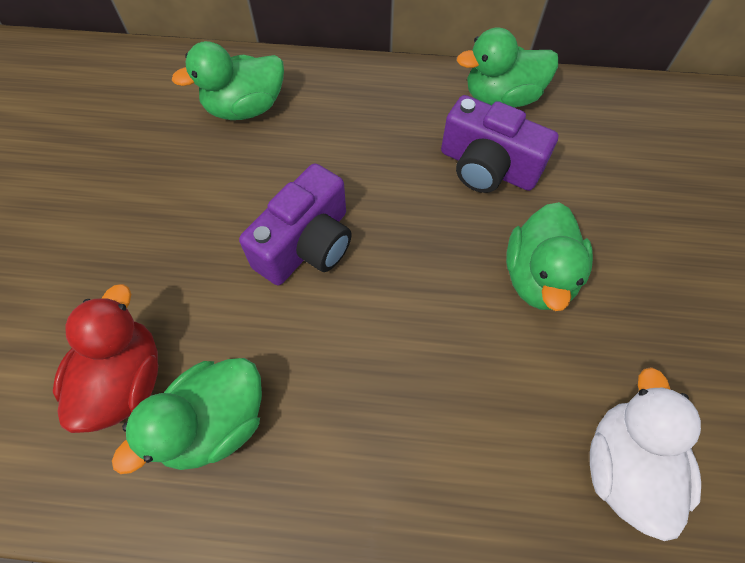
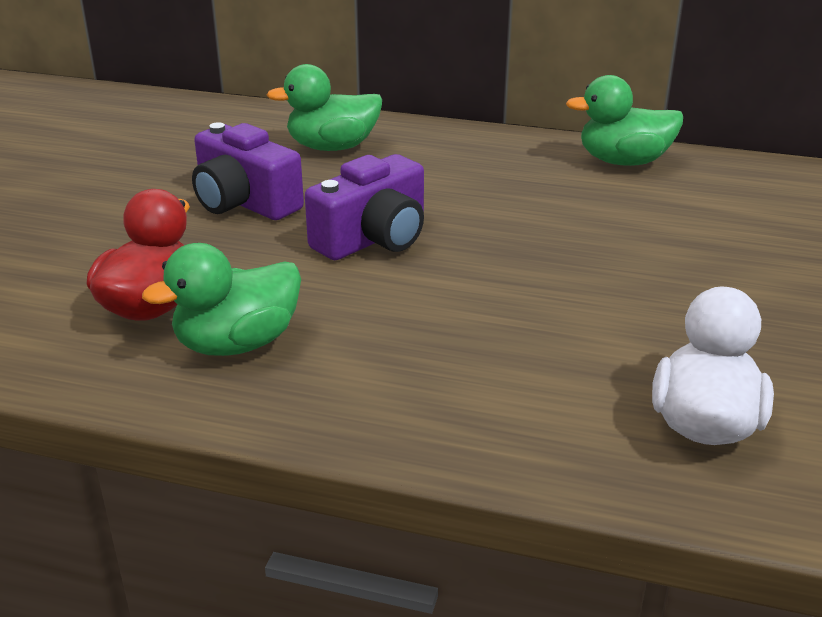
camera: 10 degrees right, 30 degrees down
purple camera [441,95,558,193] -> purple camera moved to [192,122,304,220]
green duck [506,202,593,311] -> none

